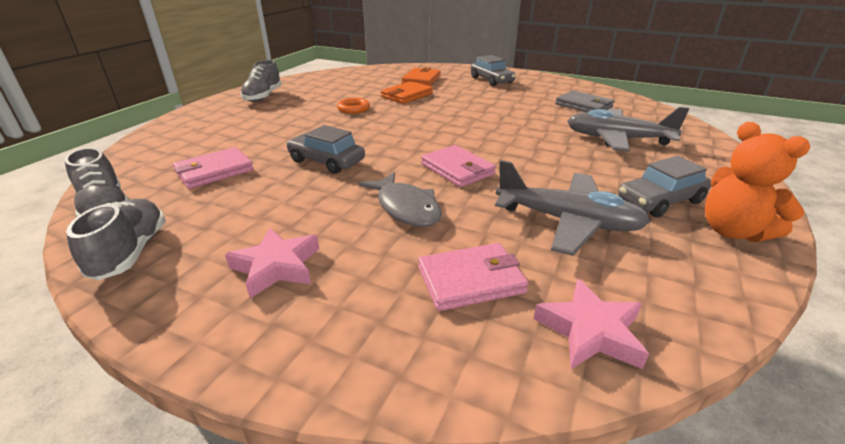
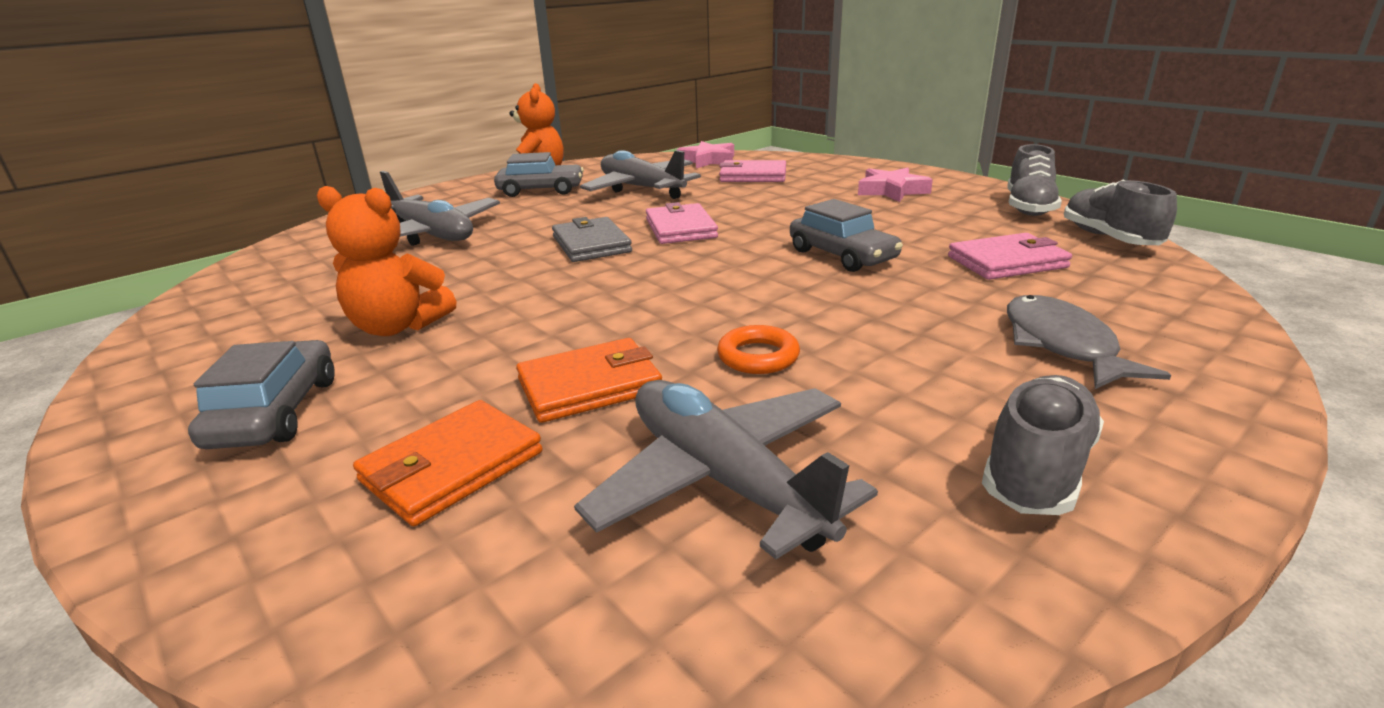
camera: 155 degrees left, 5 degrees down
grey fish [358,172,442,227] -> grey fish moved to [1007,295,1171,389]
grey wallet [555,90,614,112] -> grey wallet moved to [552,217,632,262]
none -> orange teddy bear [317,186,456,336]
none -> grey plane [574,380,878,560]

